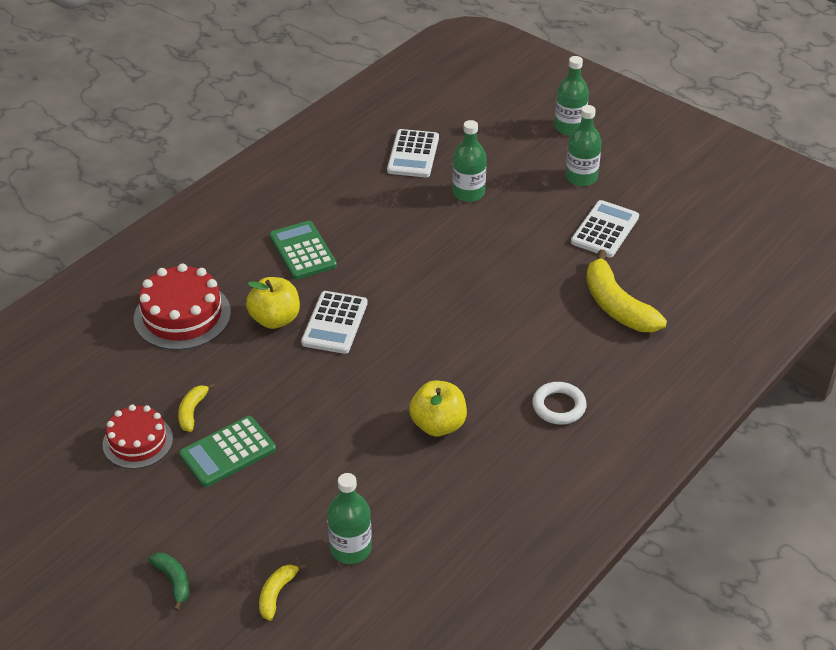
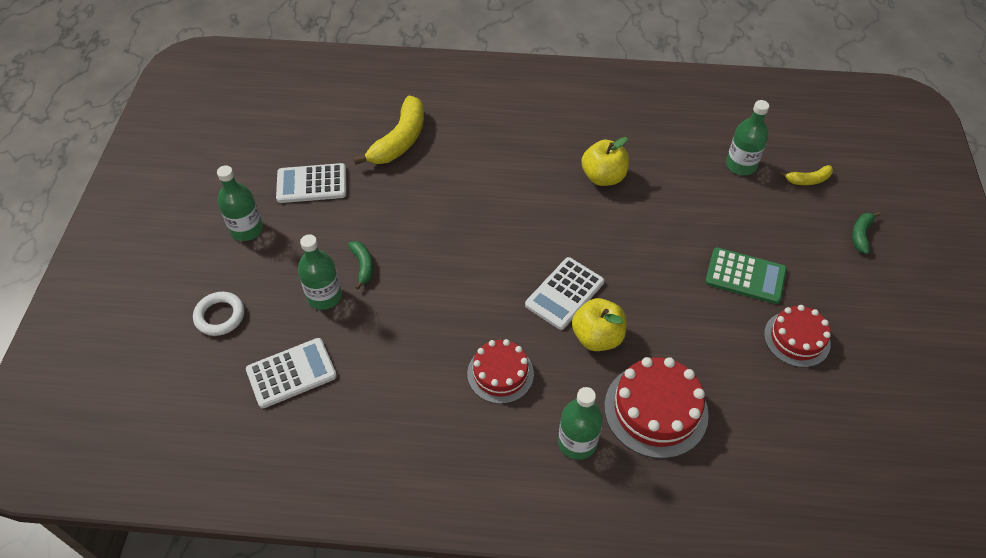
camera: 125 degrees left, 10 degrees up
yellow banana [178,383,215,432] -> none
green calculator [269,221,337,280] -> red cake [467,339,534,404]
white calculator [301,291,367,354] -> white calculator turned 150 degrees clockwise [525,257,604,330]
white ring [532,382,587,425] -> white ring moved to [193,292,244,336]
green bottle [554,56,589,135] -> green bottle moved to [558,387,603,460]
none -> green banana [348,241,373,290]

